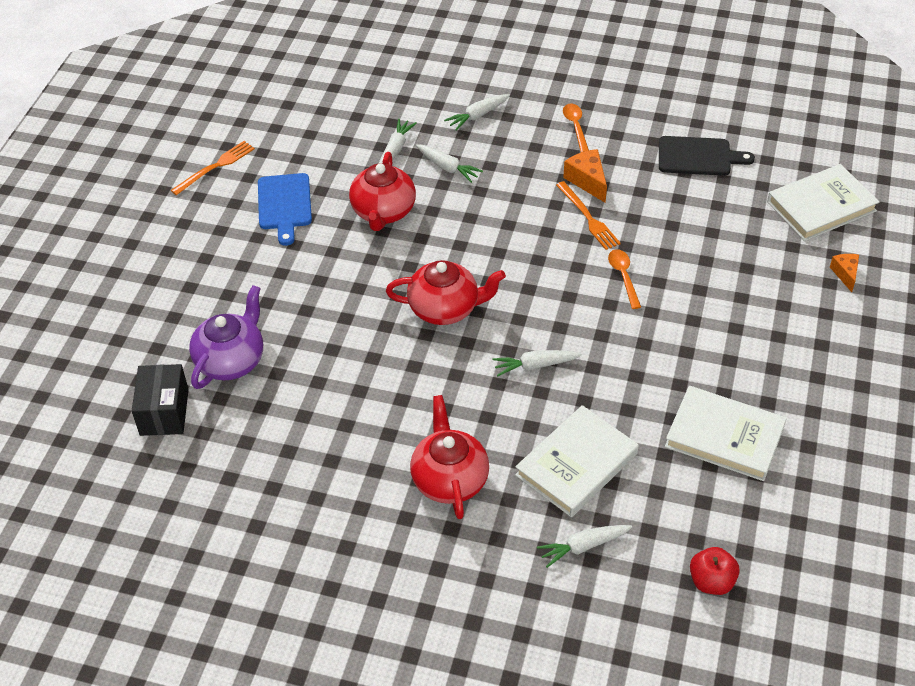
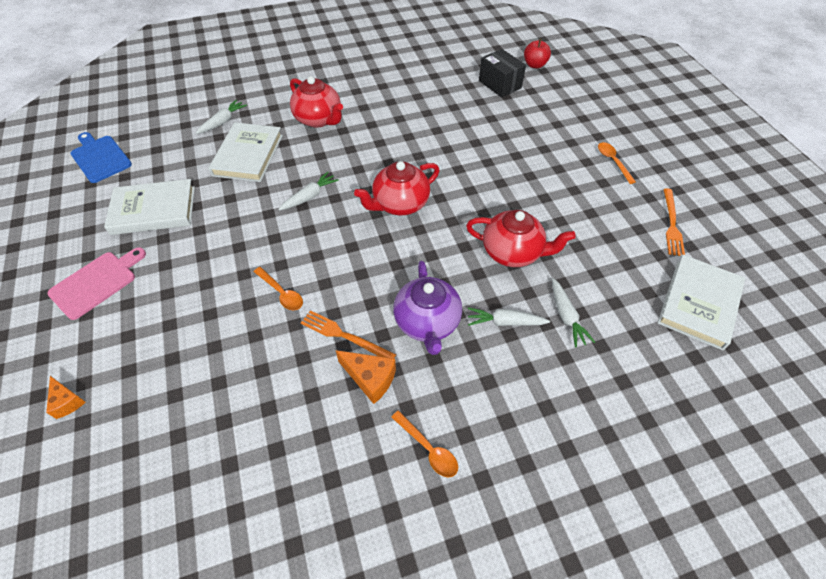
camera: 145 degrees right, 5 degrees up
purple teapot [189,285,263,389] -> purple teapot moved to [393,261,462,355]
blue cutting board [258,173,312,246] -> blue cutting board moved to [70,132,132,183]
red teapot [349,152,416,231] -> red teapot turned 135 degrees clockwise [466,210,576,267]
white carrot [444,94,510,131] -> none
black cutting board [659,136,755,176] -> none
red apple [690,547,740,595] -> red apple moved to [524,38,551,68]
white book [767,164,880,241] -> white book moved to [657,255,745,350]
none -> pink cutting board [47,247,146,320]
none -> orange spoon [598,142,636,184]

